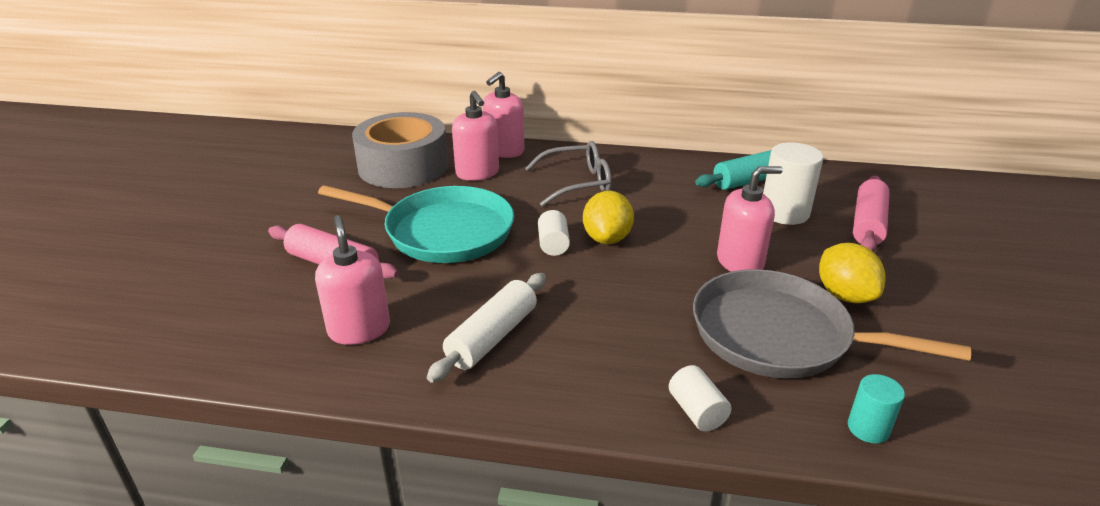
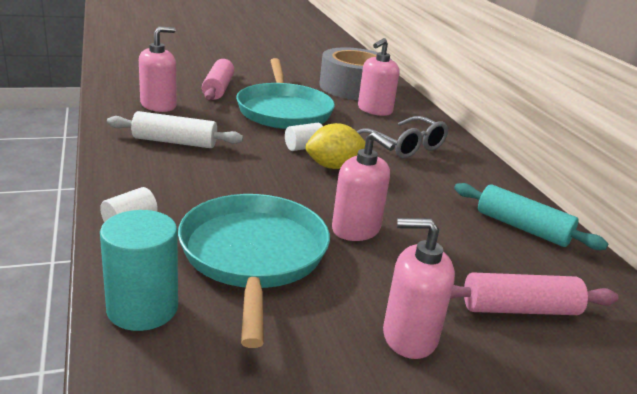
camera: 60 degrees right, 5 degrees down
pink soap dispenser [483,72,524,158] -> pink soap dispenser moved to [383,218,455,359]
grey pan [693,269,971,378] -> turquoise pan [178,194,330,348]
white cylinder [763,143,823,225] -> none
yellow lemon [819,243,886,303] -> none
turquoise cylinder [848,374,905,444] -> turquoise cylinder [100,210,178,331], size x1.76

